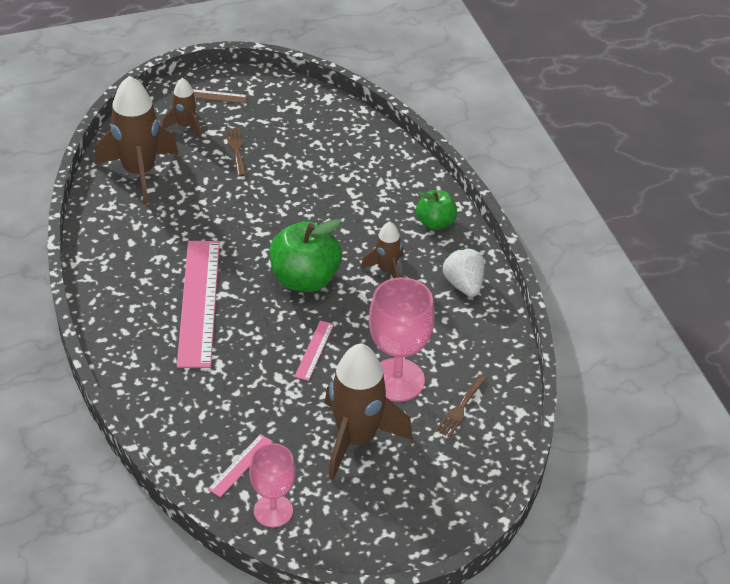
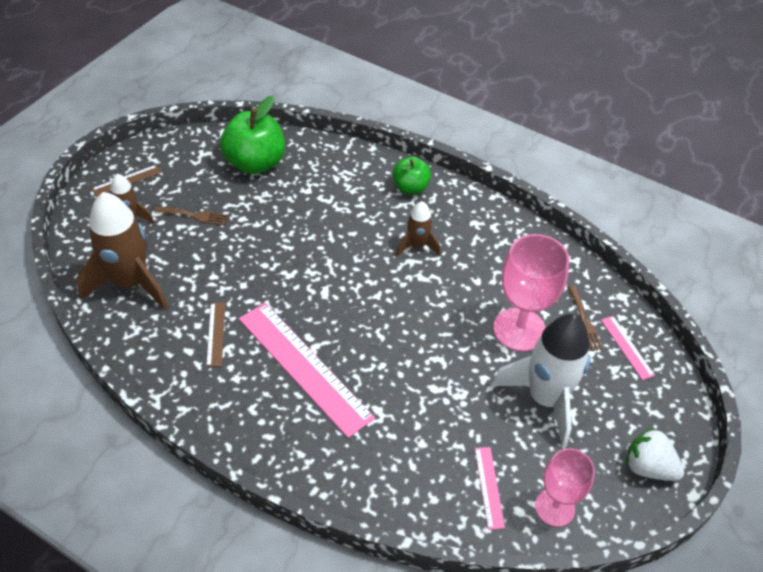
camera: 40 degrees left, 5 degrees up
brown fork [225,128,246,177] -> brown fork turned 150 degrees clockwise [154,206,229,226]
green apple [269,219,342,292] -> green apple moved to [220,96,285,174]
pink ruler [294,321,334,381] -> pink ruler moved to [601,316,655,380]
brown rocket [325,344,413,481] -> white rocket [492,314,590,448]
white strawberry [443,248,485,297] -> white strawberry moved to [627,428,684,481]
none -> brown ruler [206,302,225,367]

